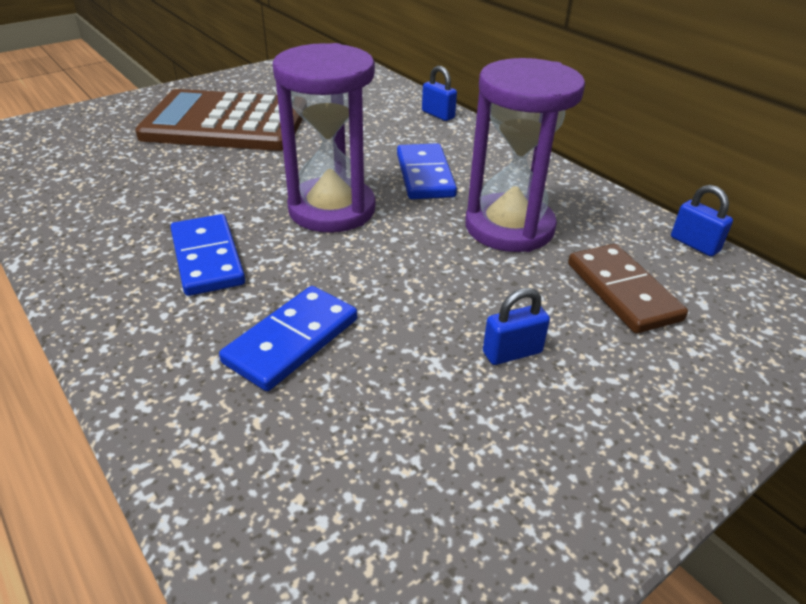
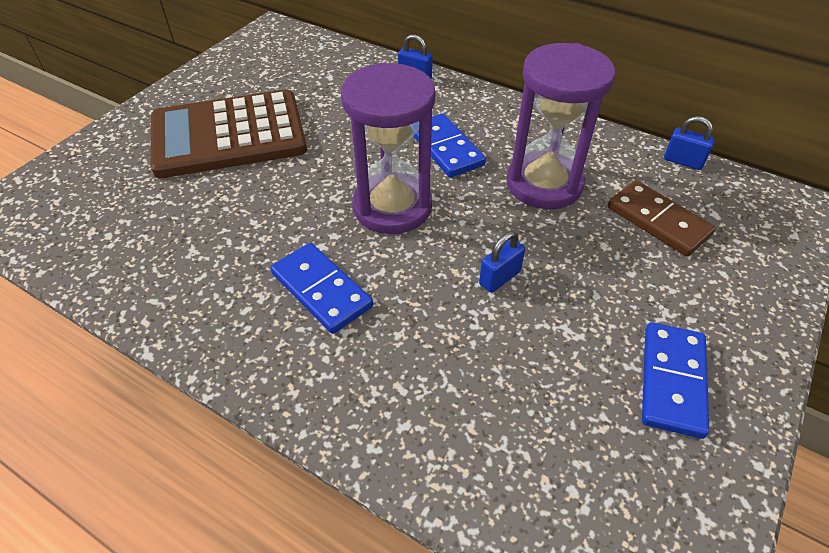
camera: 20 degrees left, 10 degrees up
blue domino [219,286,357,391] -> blue domino moved to [642,322,710,439]
blue padlock [483,288,550,365] -> blue padlock moved to [479,231,525,293]

